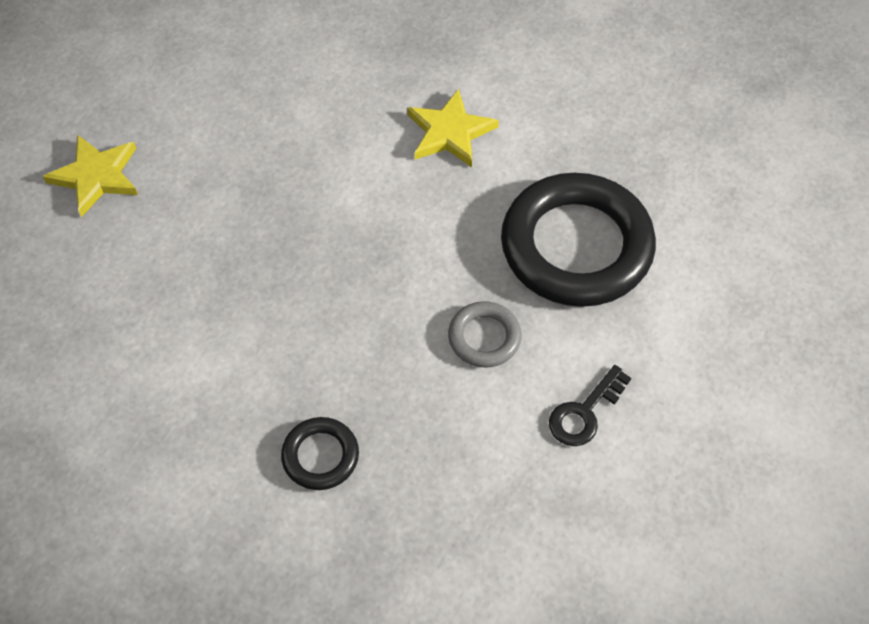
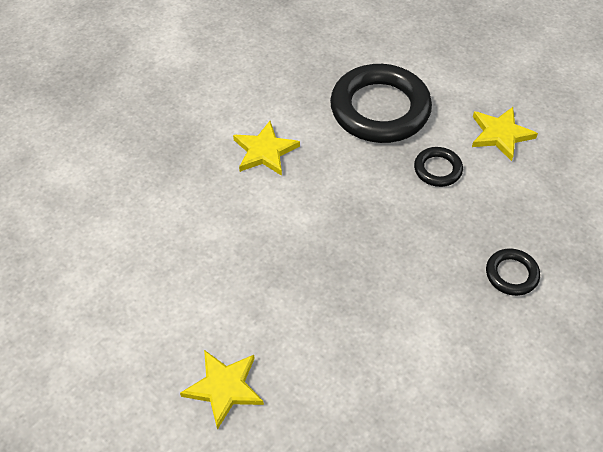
camera: 75 degrees left, 5 degrees down
grey ring [448,301,522,367] -> black ring [414,147,463,187]
black key [549,365,631,446] -> yellow star [472,107,538,161]

